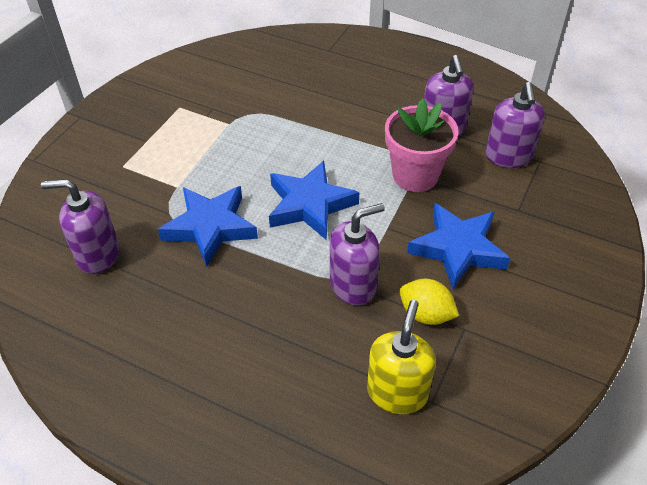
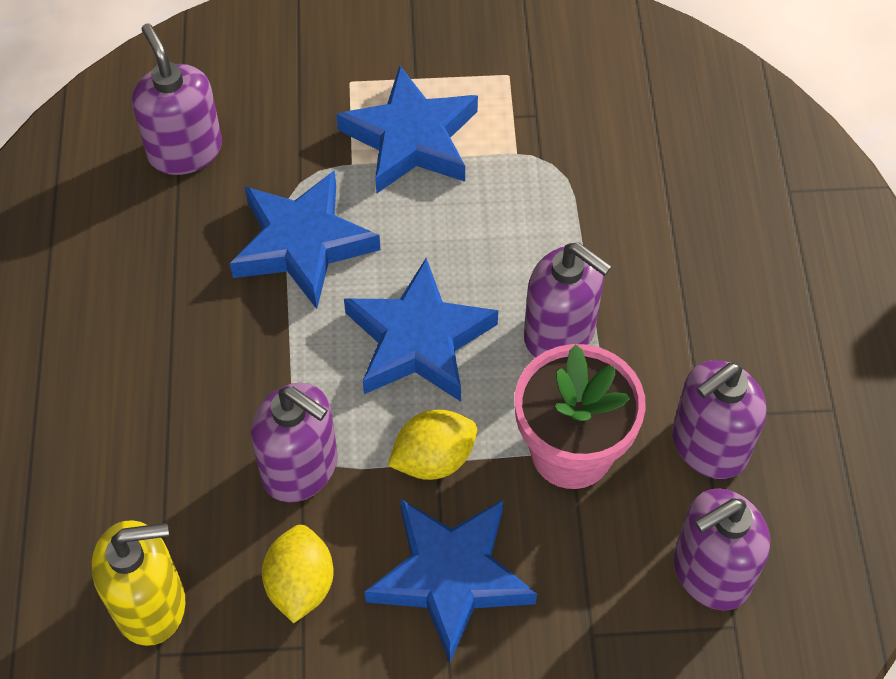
camera: 60 degrees right, 10 degrees up
none -> blue star [336,65,478,194]
none -> yellow lemon [388,410,477,480]
none -> purple soap dispenser [524,243,612,358]

